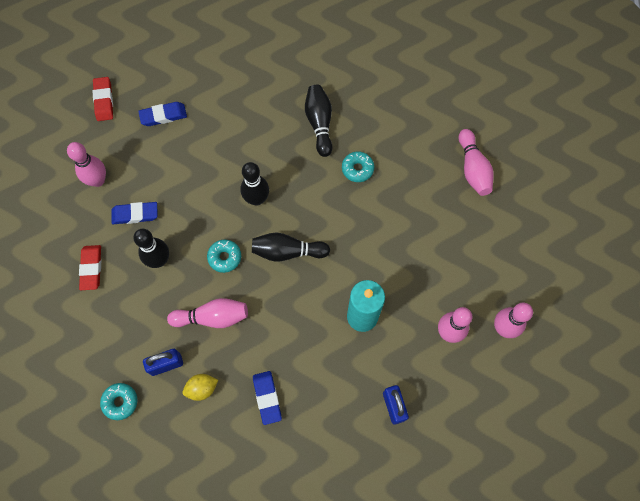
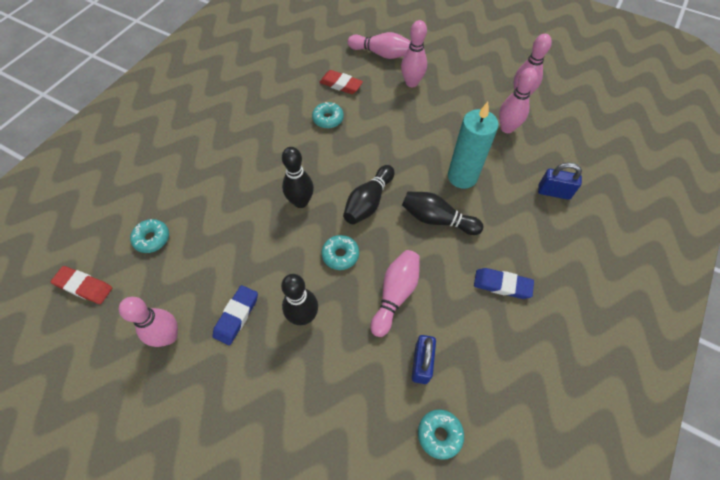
camera: 60 degrees left, 10 degrees down
red eraser [79,245,101,290] -> red eraser moved to [320,70,363,94]
blue eraser [138,102,187,126] -> turquoise donut [130,219,169,253]
yellow lemon [183,374,218,401] -> none
black bowling pin [305,85,332,157] -> black bowling pin moved to [402,192,484,235]
none -> pink bowling pin [401,20,427,87]

